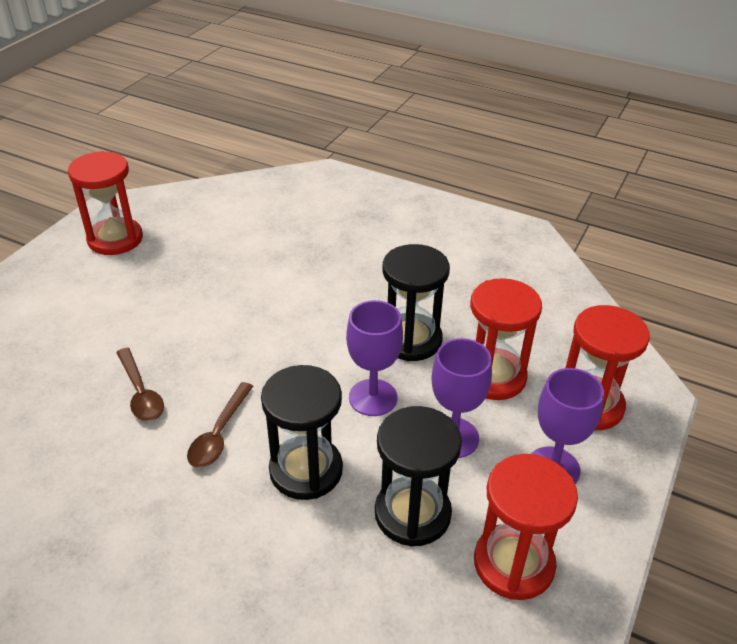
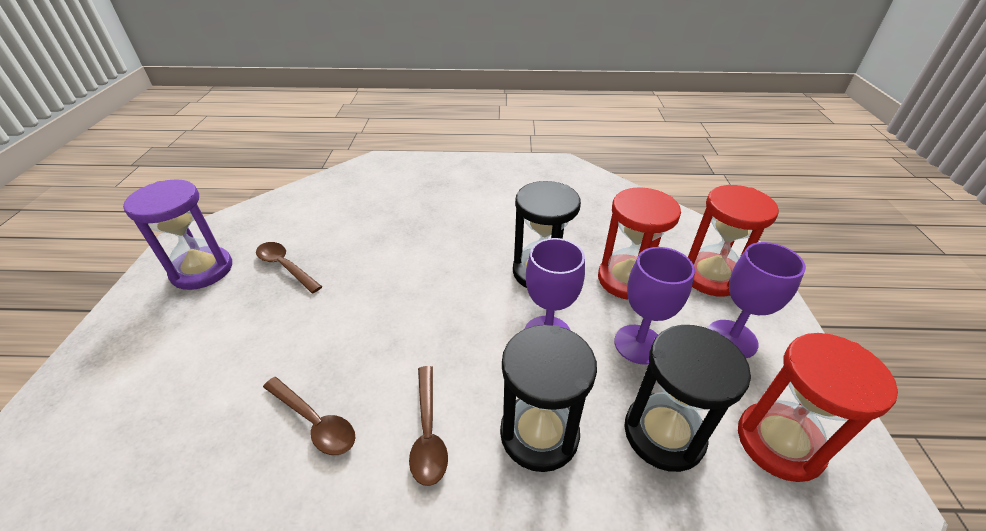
camera: 25 degrees left, 0 degrees up
red hourglass [68,151,143,255] -> purple hourglass [123,179,232,290]
none -> brown spoon [256,242,322,293]

